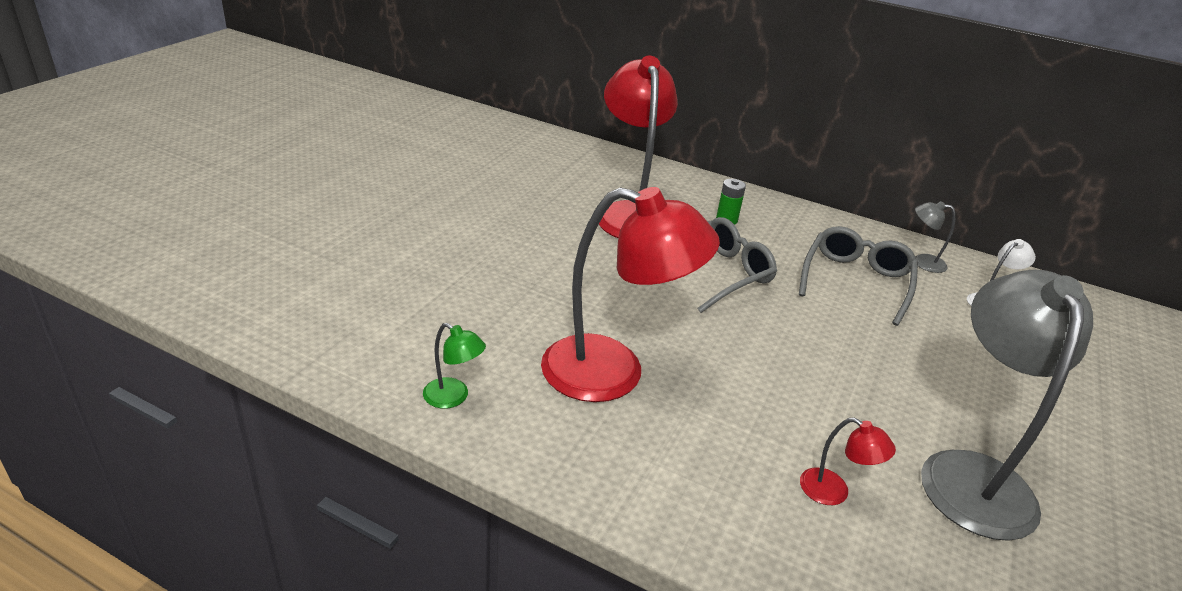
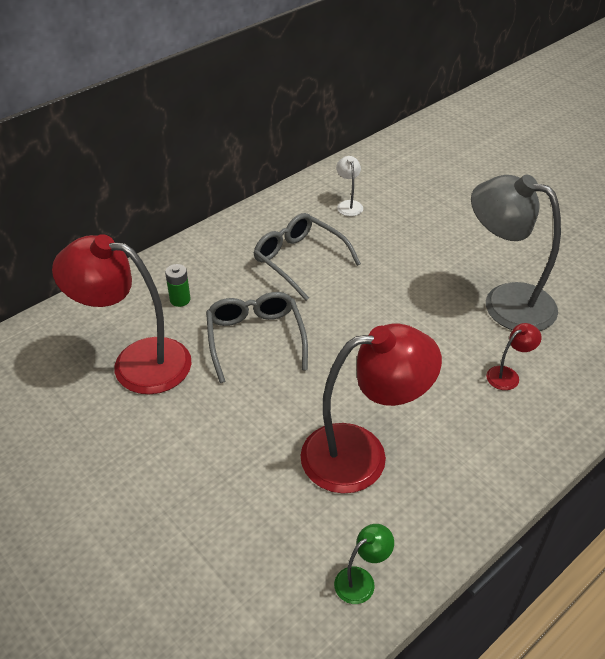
camera: 65 degrees left, 10 degrees up
red lamp [541,187,720,402] -> red lamp turned 45 degrees clockwise [301,324,442,494]
grey lamp [915,201,955,273] -> none

